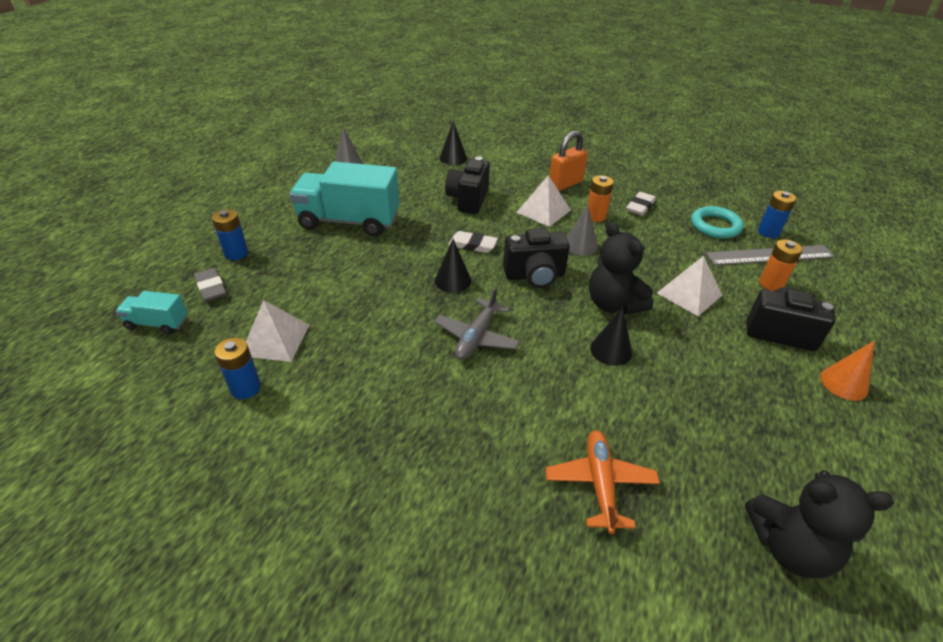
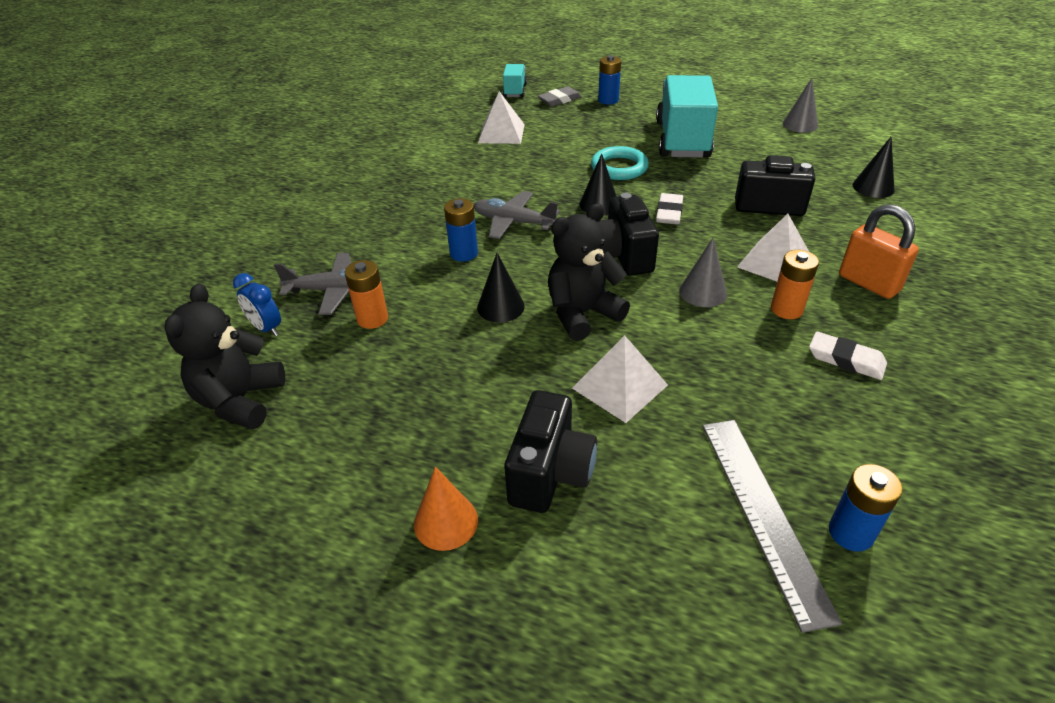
camera: 90 degrees right, 0 degrees up
blue battery [214,338,261,399] -> blue battery moved to [444,198,478,262]
orange plane [546,430,660,534] -> grey plane [274,253,381,315]
turquoise ring [691,206,743,238] -> turquoise ring moved to [591,146,649,180]
orange battery [759,239,803,291] -> orange battery moved to [345,260,388,329]
none -> blue clock [233,273,281,336]

